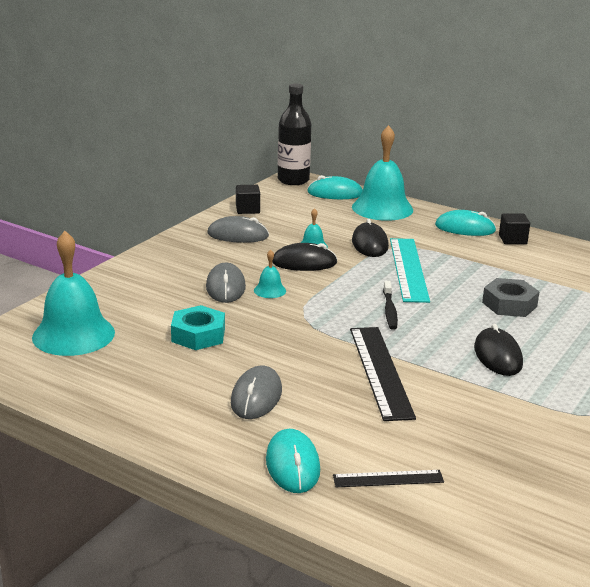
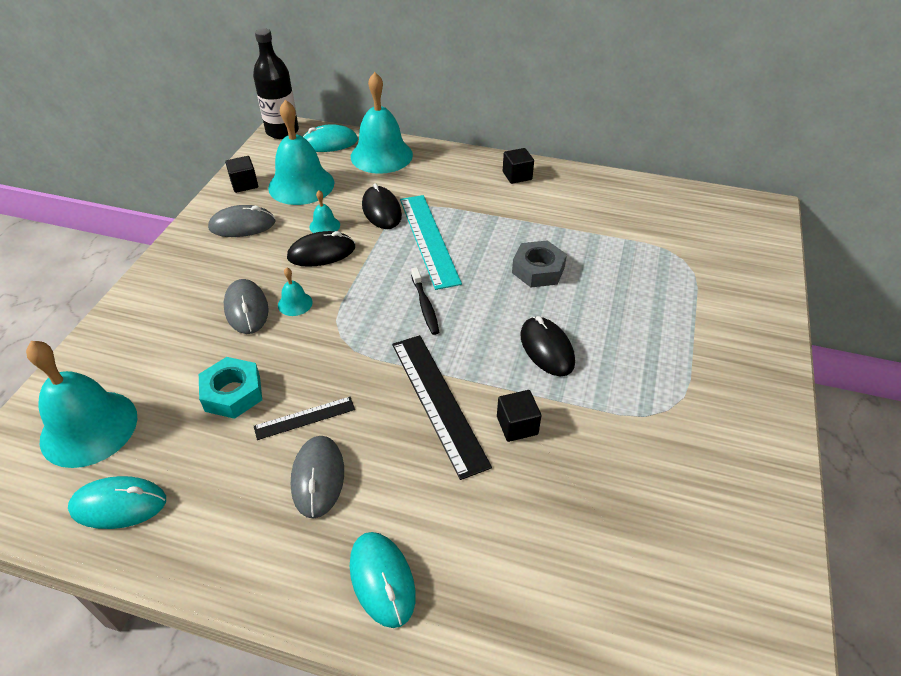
camera: 15 degrees left, 20 degrees up
black ruler [333,470,444,487] -> black ruler moved to [254,397,355,440]
turquoise mouse [435,210,496,236] -> turquoise mouse moved to [68,476,166,529]
none -> turquoise bell [268,100,334,205]
none -> black cube [497,390,542,442]

